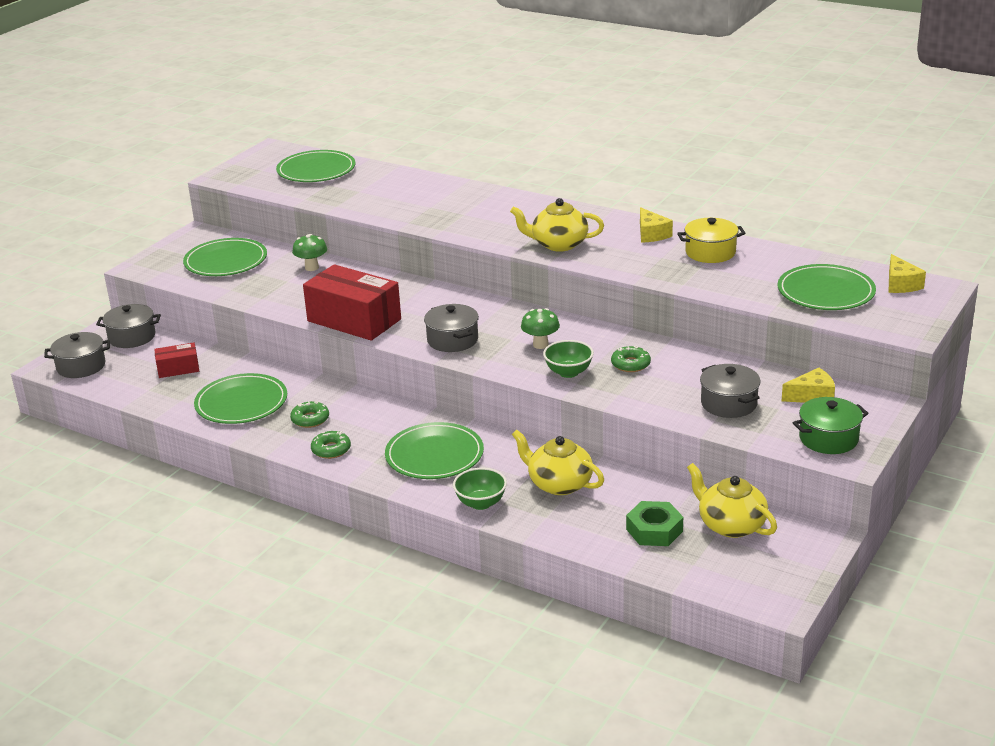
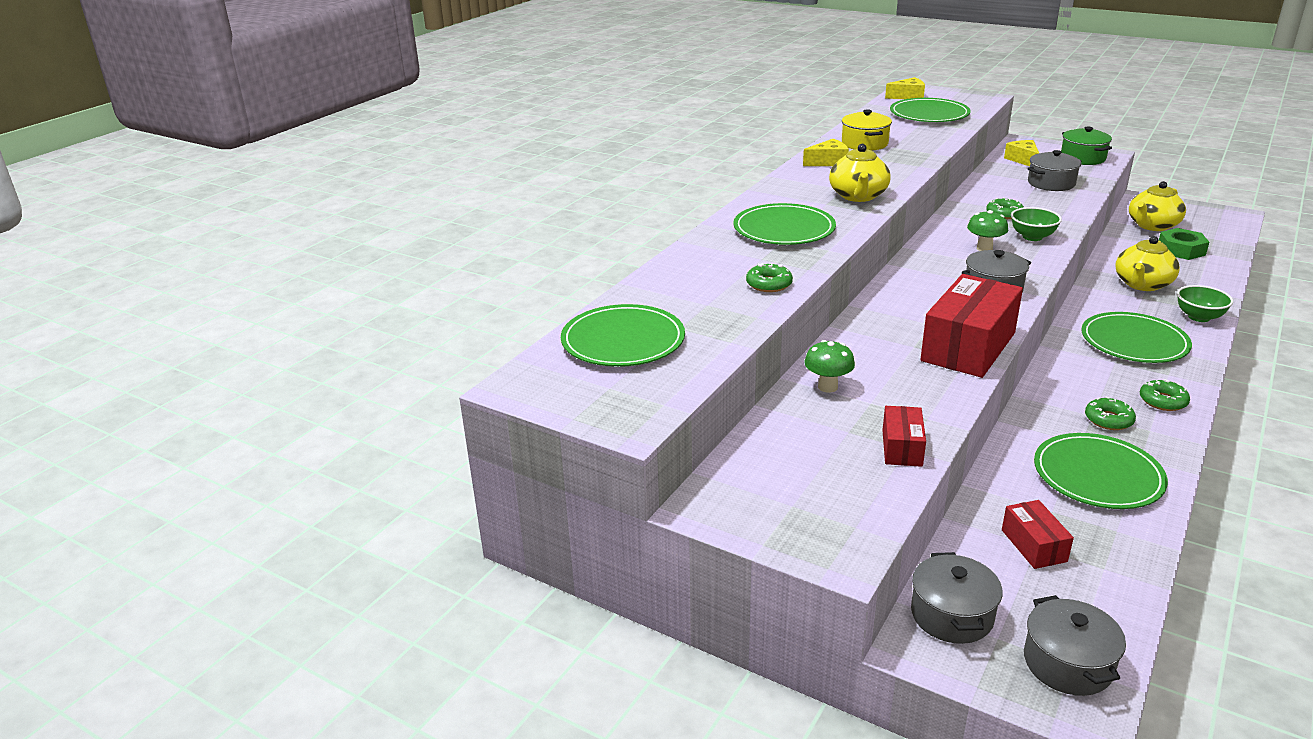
camera: 90 degrees left, 0 degrees up
green plate [183,238,267,276] -> green plate moved to [733,203,836,245]
none -> green donut [746,263,793,292]
none -> red box [882,406,926,467]

